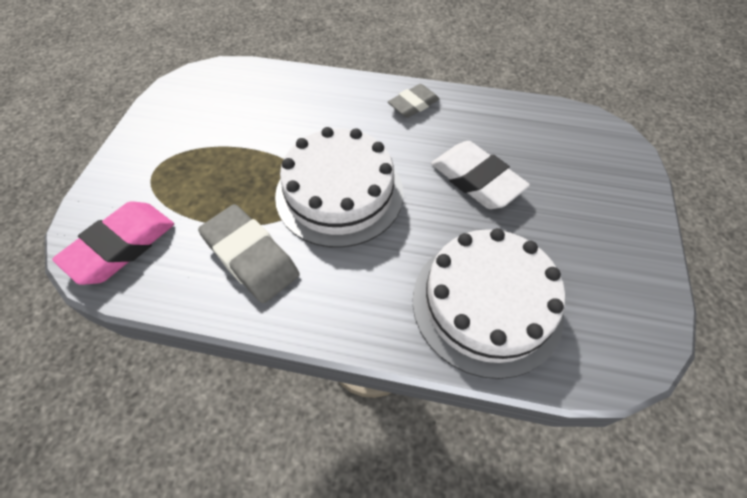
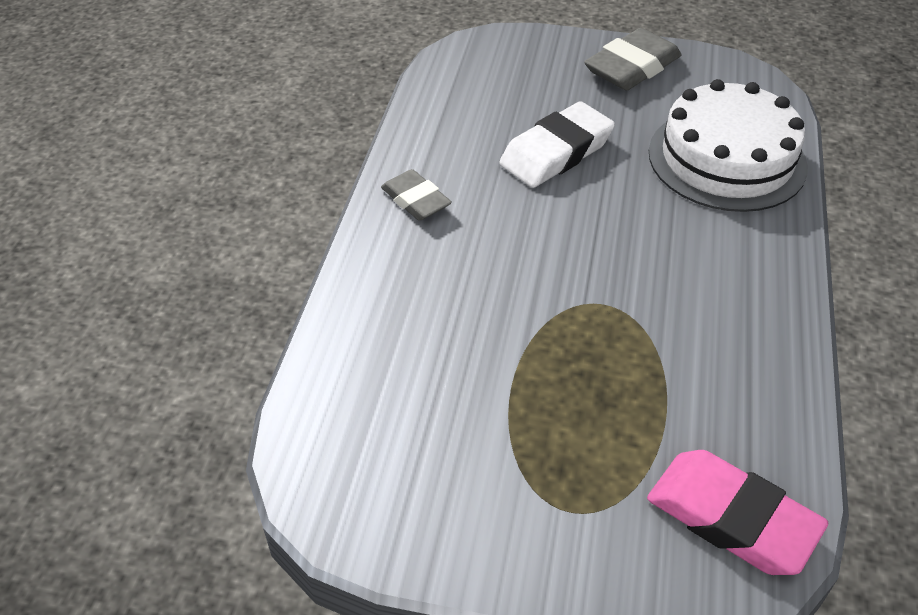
camera: 90 degrees left, 10 degrees down
grey eraser [198,204,299,303] -> grey eraser moved to [584,28,681,90]
white cake [275,127,403,248] -> none

